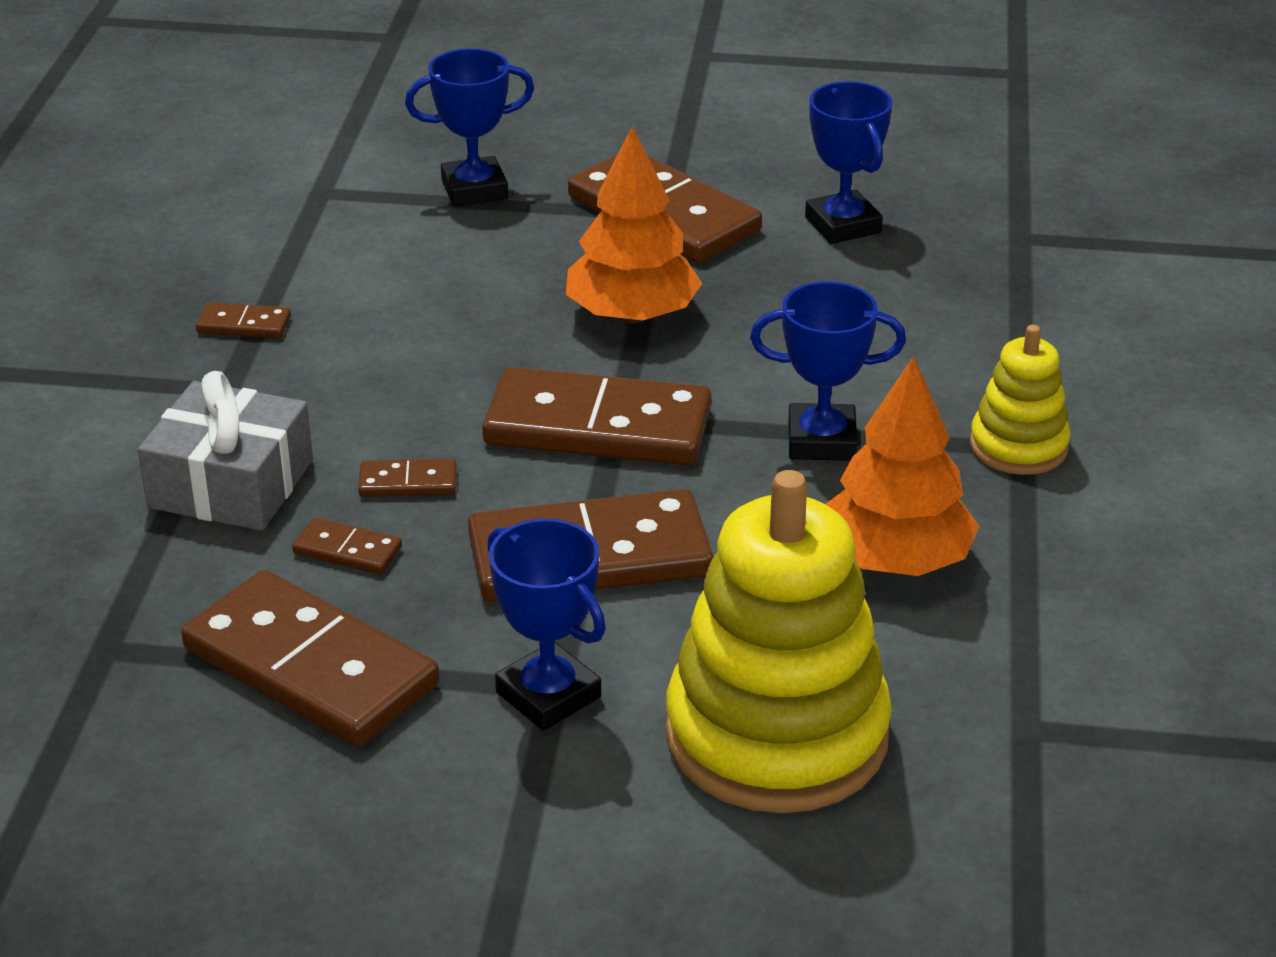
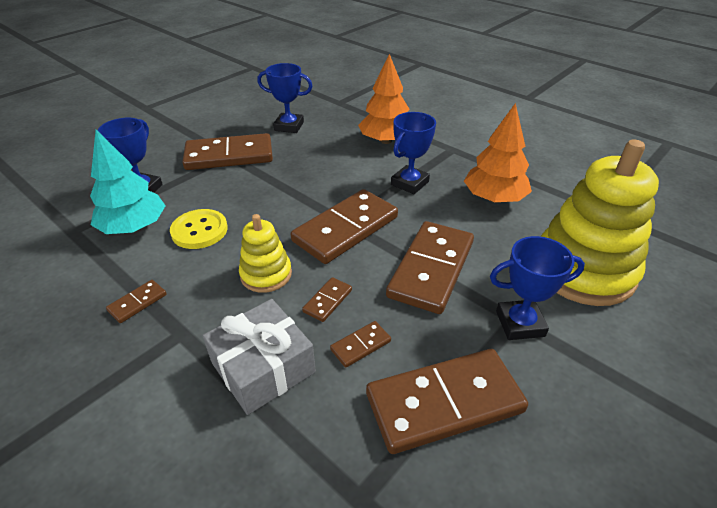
camera: 55 degrees left, 5 degrees up
orange tree [566,126,702,323] -> orange tree moved to [358,54,410,144]
yellow stacking toy [970,325,1070,475] -> yellow stacking toy moved to [239,214,292,293]
none -> turquoise tree [90,130,166,234]
none -> yellow button [170,209,228,249]

